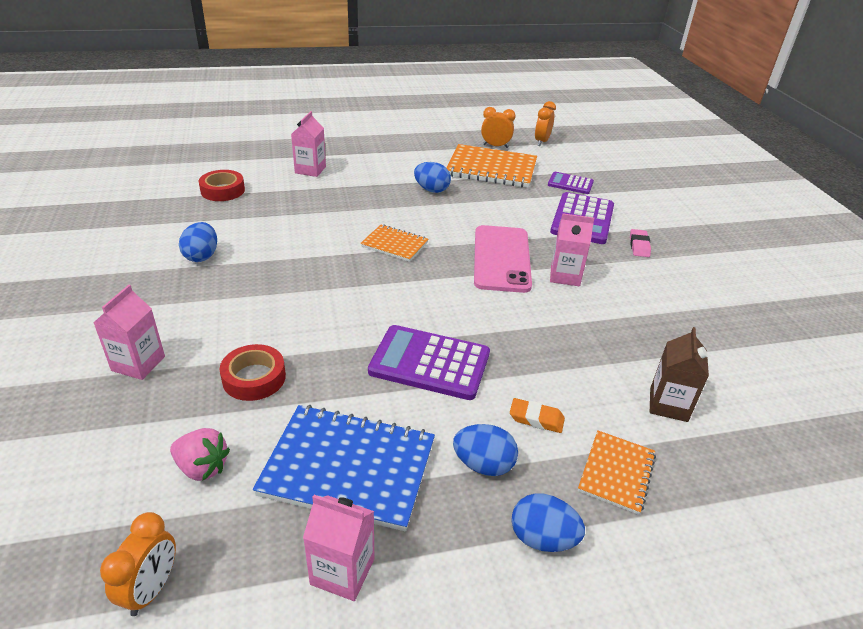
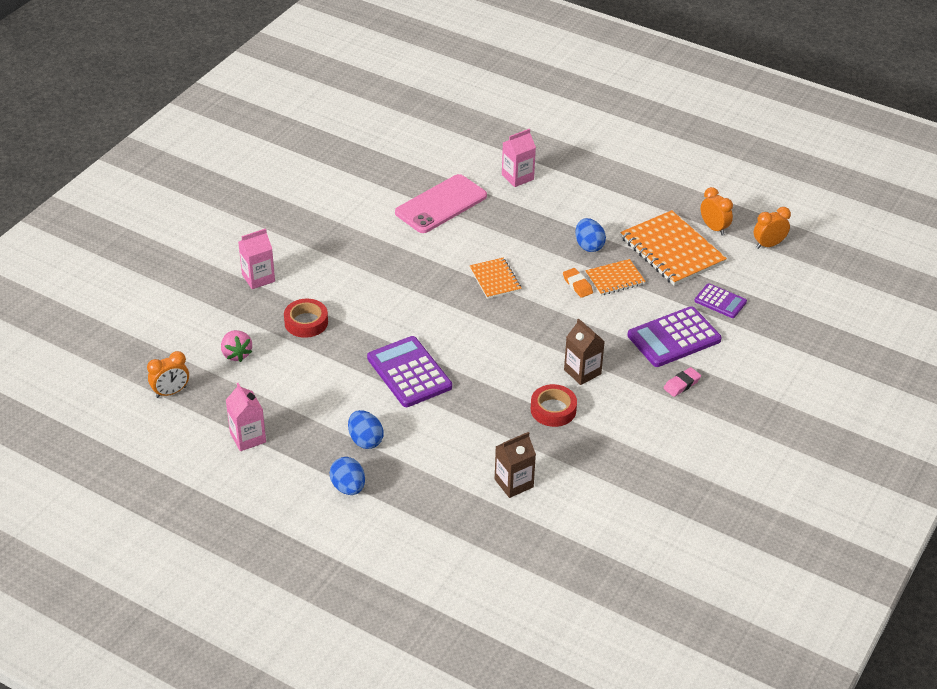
camera: 45 degrees right, 5 degrees up
blue egg [179,222,217,262] -> none
red tape [199,170,245,201] -> red tape moved to [531,384,577,427]
blue notebook [253,405,435,531] -> none
pink phone [474,225,532,293] -> pink phone moved to [395,174,487,233]
orange eraser [510,398,565,433] -> orange eraser moved to [563,268,593,298]
purple calculator [548,172,594,194] -> purple calculator turned 150 degrees clockwise [694,283,747,318]
pink carton [550,213,594,286] -> brown carton [564,318,605,385]
orange notebook [578,431,656,515] -> orange notebook moved to [585,259,646,295]

